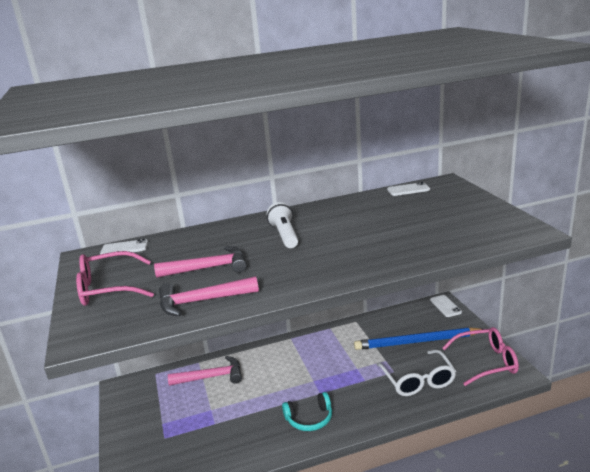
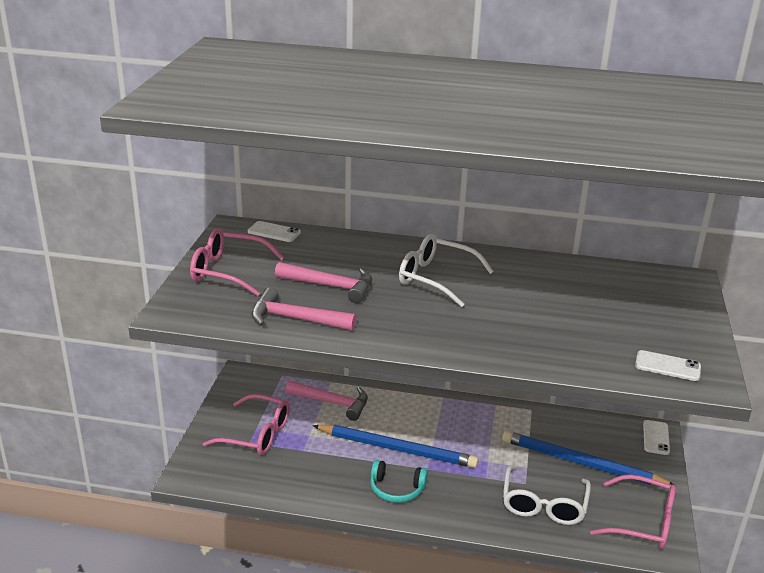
camera: 25 degrees right, 5 degrees up
white flashlight [267,202,298,248] -> white glasses [399,234,494,307]
white phone [387,182,430,196] -> white phone moved to [635,350,701,381]
none -> pink glasses [203,394,290,455]
none -> blue pencil [313,425,479,468]

